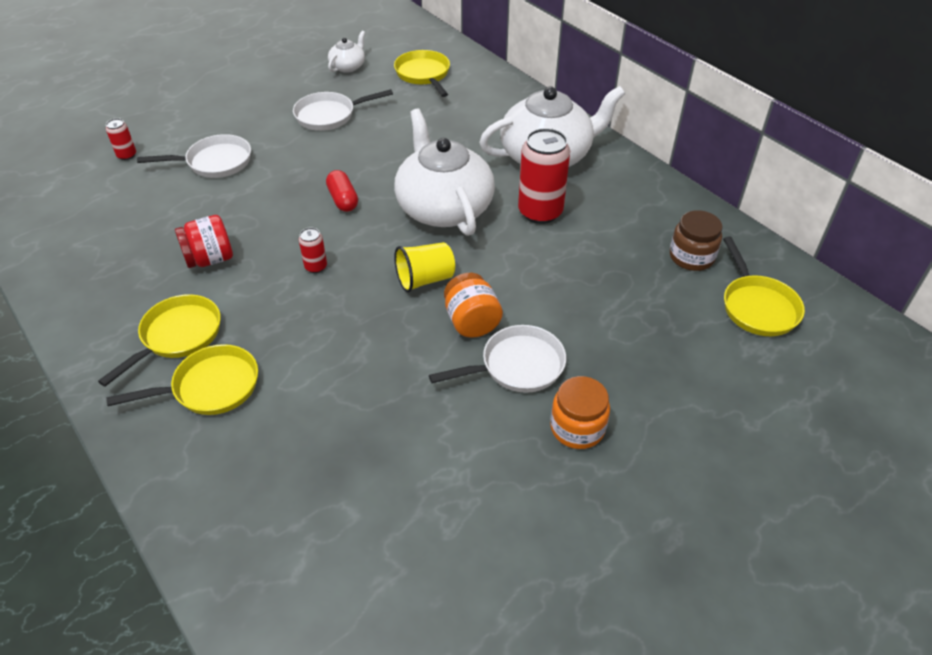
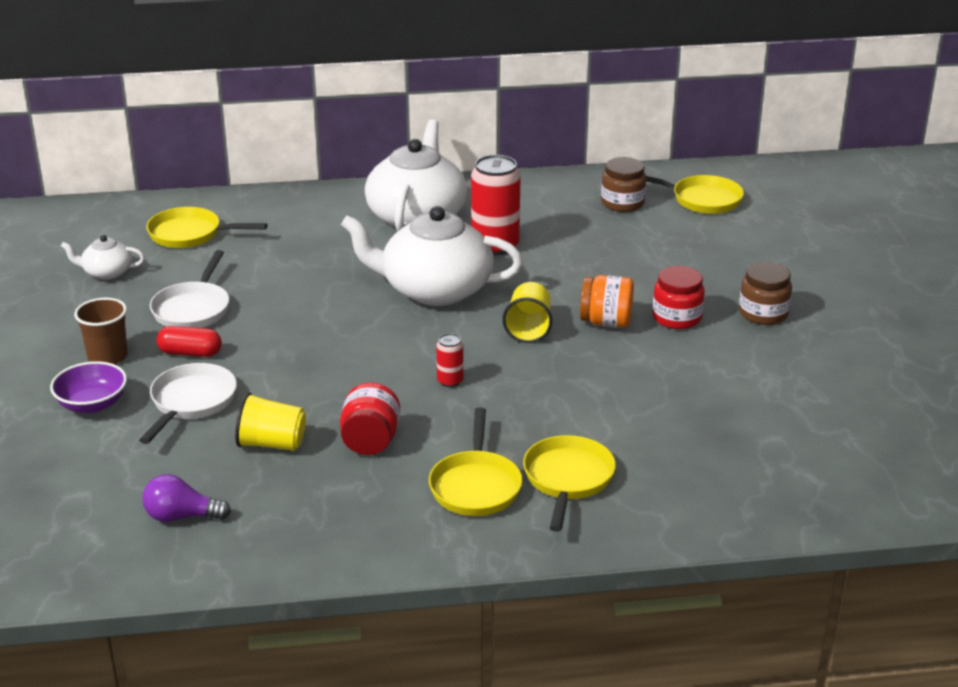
camera: 60 degrees left, 15 degrees down
yellow pan [98,294,221,387] -> yellow pan turned 150 degrees counterclockwise [429,407,523,516]
red can [106,118,136,160] -> none
red capsule [326,170,358,212] -> red capsule moved to [156,326,222,357]
white teapot [328,31,365,73] -> white teapot turned 60 degrees counterclockwise [61,235,145,280]
white pan [429,325,566,393] -> red jar [653,266,705,329]
orange jar [550,376,610,449] -> brown jar [739,262,792,325]
none -> purple bowl [50,361,127,413]
none -> brown cup [74,298,128,365]
none -> purple light bulb [142,474,231,522]
none -> yellow cup [235,392,306,451]

